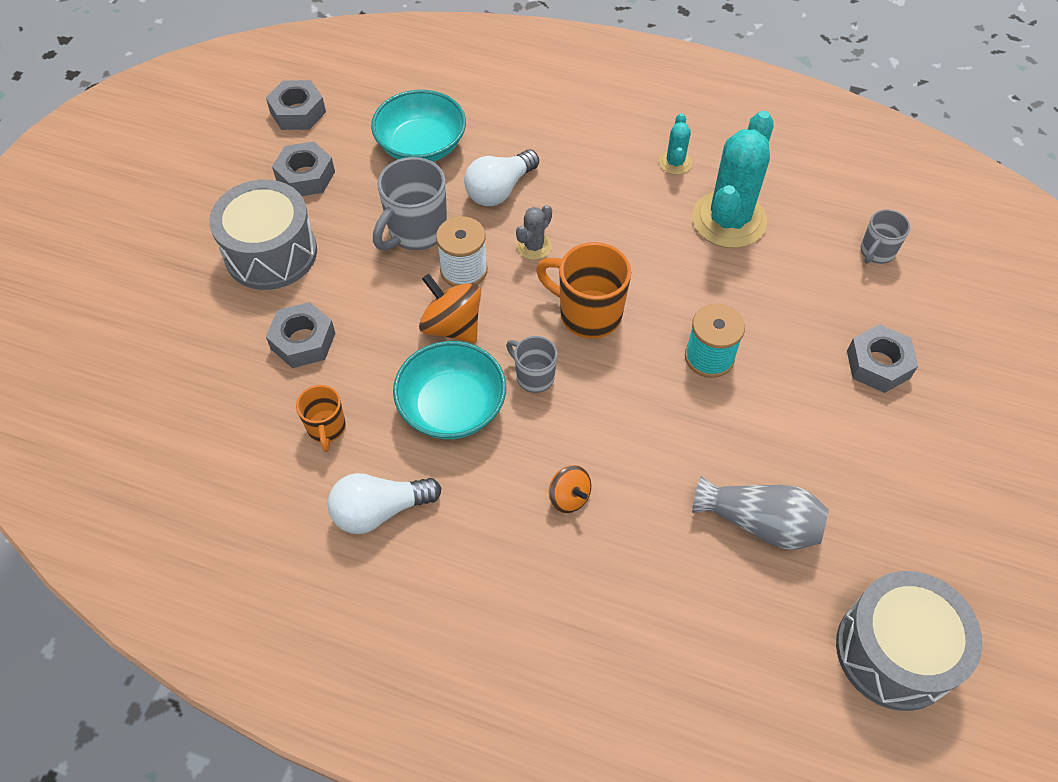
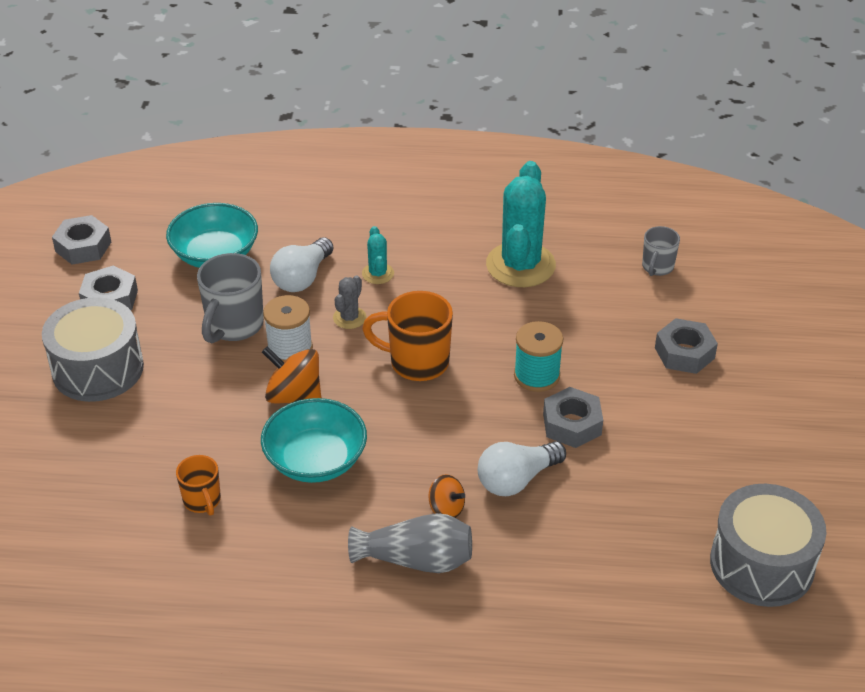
camera: 15 degrees left, 15 degrees down
grey nut [266,302,335,368] -> grey nut moved to [543,387,603,448]
white light bulb [328,473,442,534] -> white light bulb moved to [478,441,566,496]
grey mug [506,336,557,393] -> none
turquoise cactus [659,113,692,175] -> turquoise cactus moved to [362,226,394,284]
grey vase [692,476,829,550] -> grey vase moved to [348,513,472,573]

